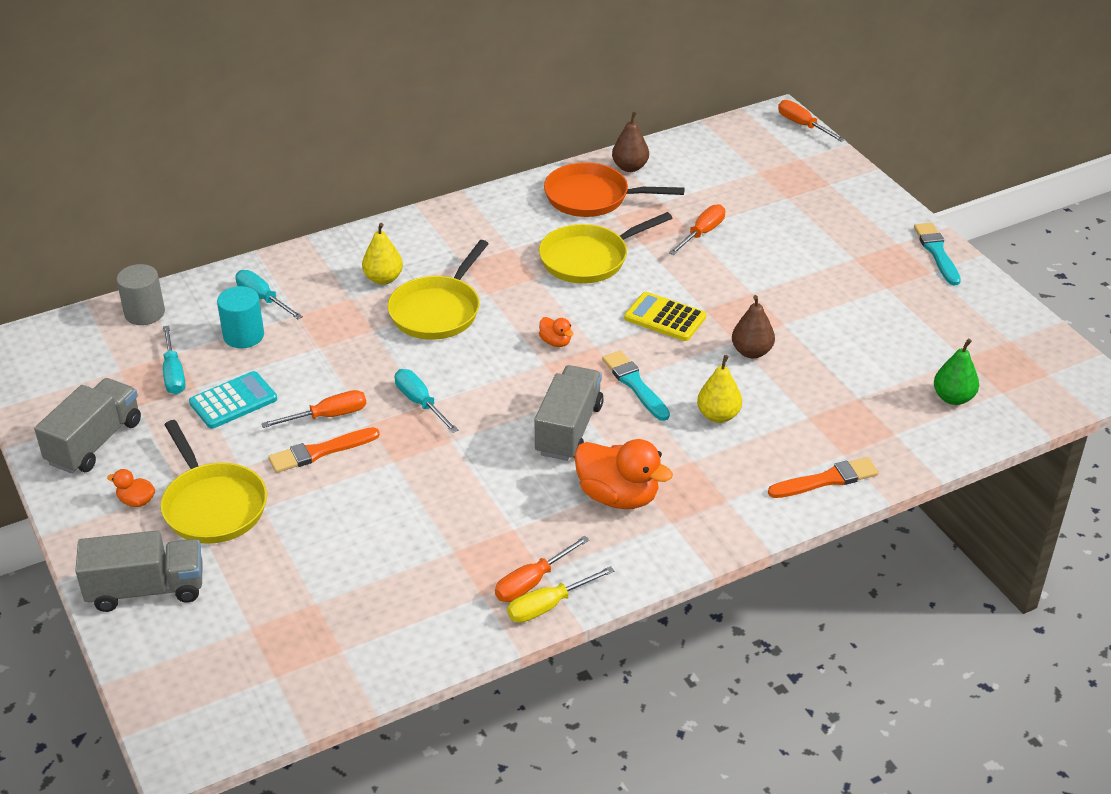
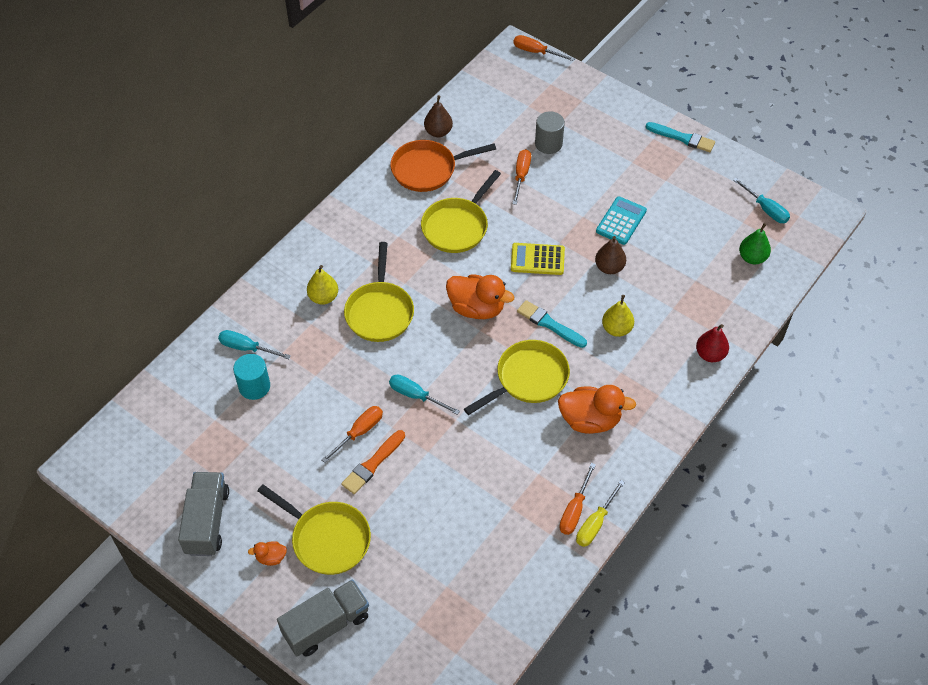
camera: 25 degrees left, 15 degrees up
grey cylinder [116,264,165,325] -> grey cylinder moved to [535,111,565,154]
turquoise screwdriver [163,325,186,395] -> turquoise screwdriver moved to [733,178,790,223]
turquoise calculator [189,371,277,429] -> turquoise calculator moved to [596,197,647,245]
grey truck [535,365,604,461] -> yellow pan [464,340,570,415]
orange duck [539,317,573,347] -> orange duck [446,274,514,319], size x2.14
orange brush [768,457,879,498] -> red pear [696,324,729,362]
turquoise brush [914,223,961,286] -> turquoise brush turned 150 degrees clockwise [646,122,715,152]

